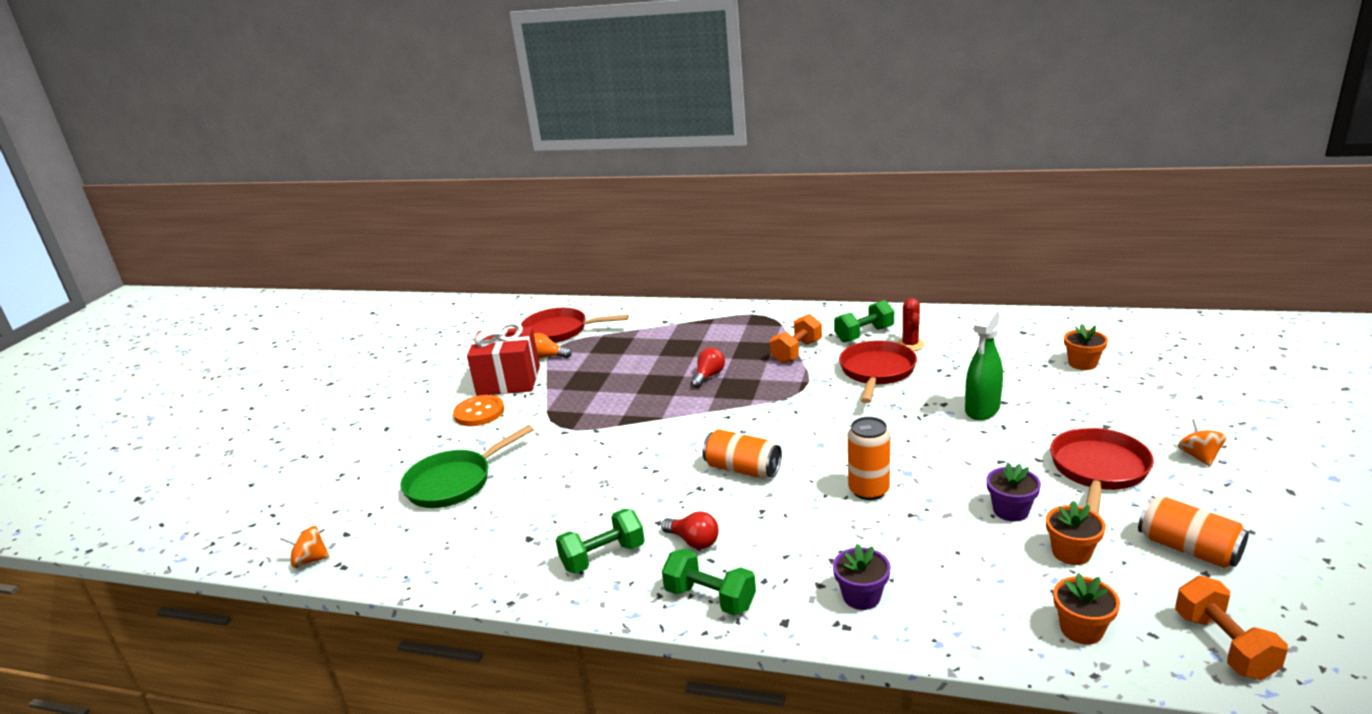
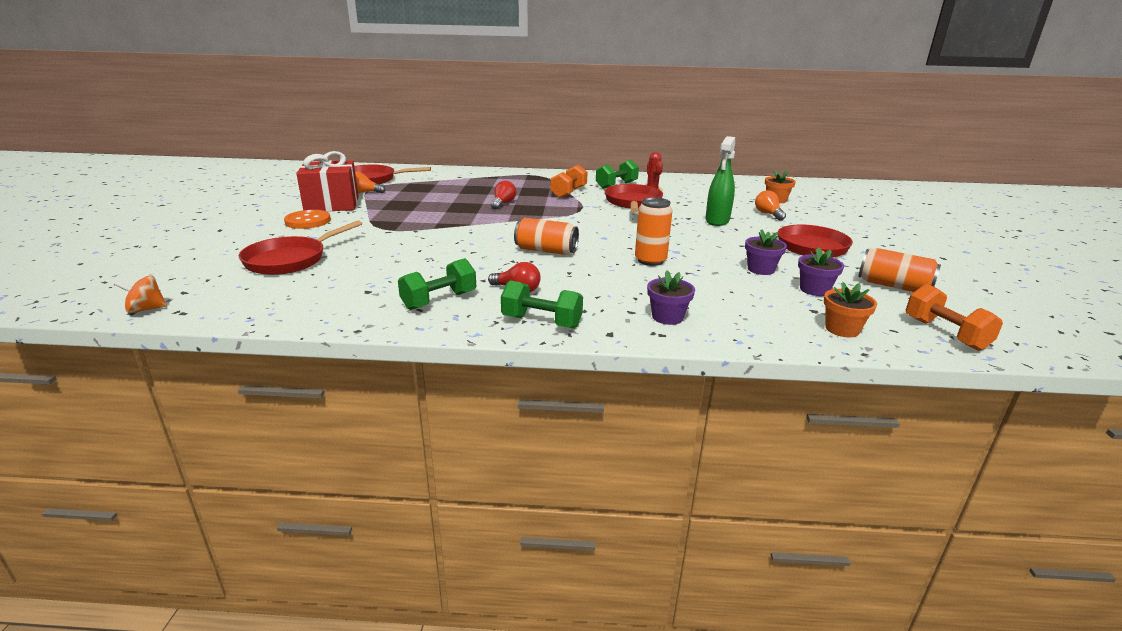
camera: 15 degrees left, 0 degrees up
green pan [401,425,534,508] -> red pan [239,220,362,275]
orange flower pot [1046,501,1106,565] -> purple flower pot [798,247,844,296]
orange spinning top [1178,418,1227,467] -> none
none -> orange light bulb [755,190,786,221]

